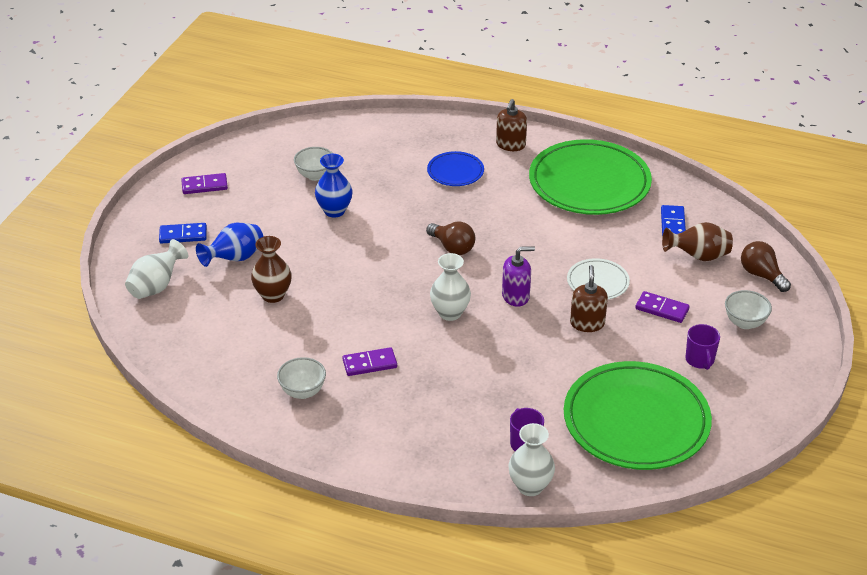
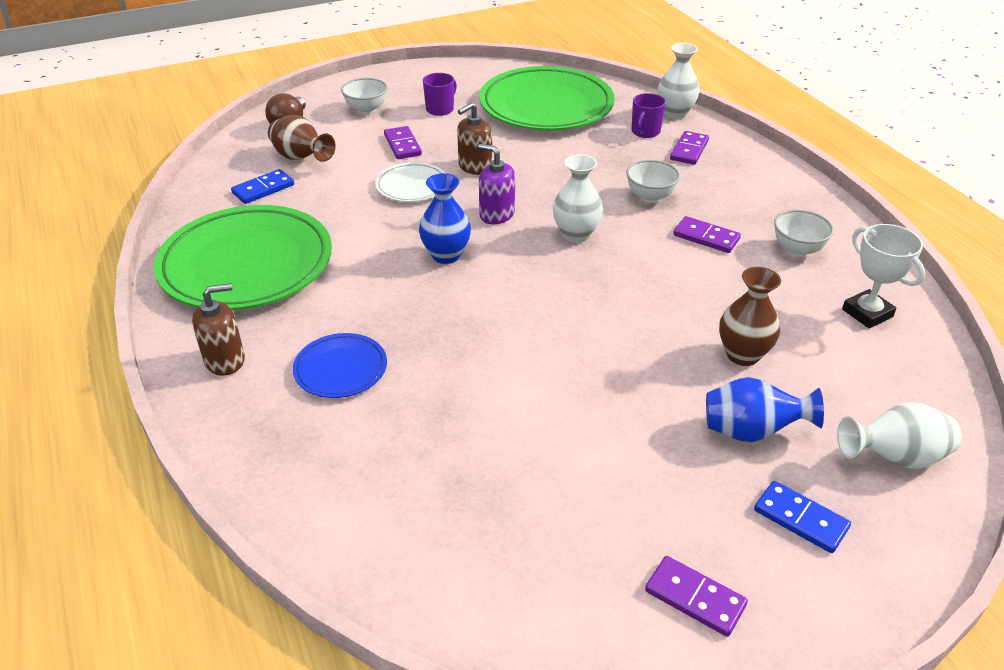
camera: 135 degrees left, 0 degrees up
white bowl [294,147,333,181] -> white bowl moved to [626,160,680,203]
blue vase [315,154,353,218] -> blue vase moved to [419,173,471,264]
brown light bulb [426,222,475,255] -> none
none -> purple domino [670,131,709,165]
none -> white trophy [842,224,925,328]

